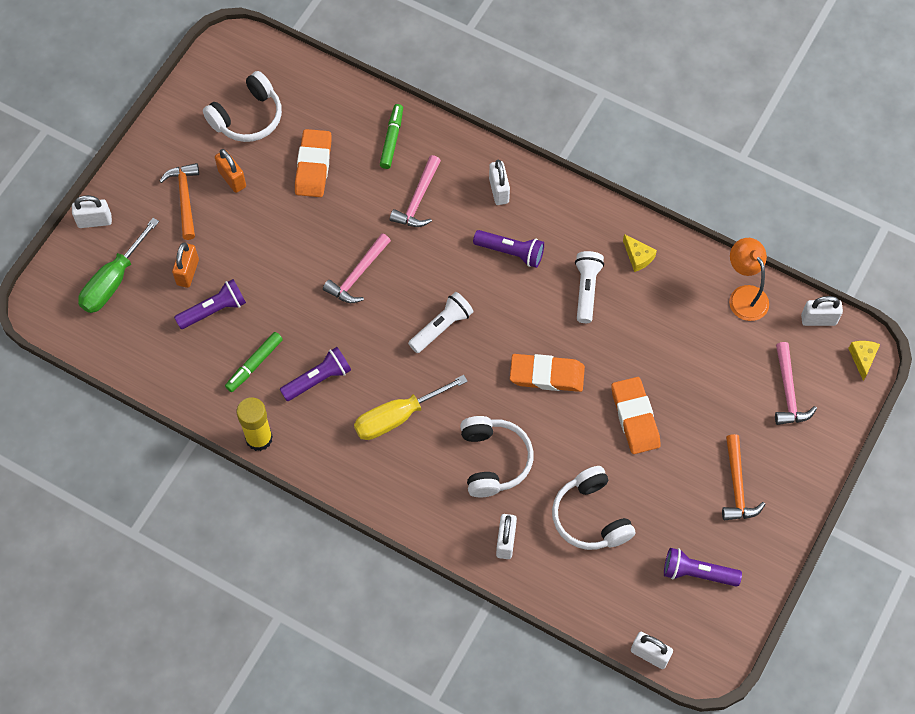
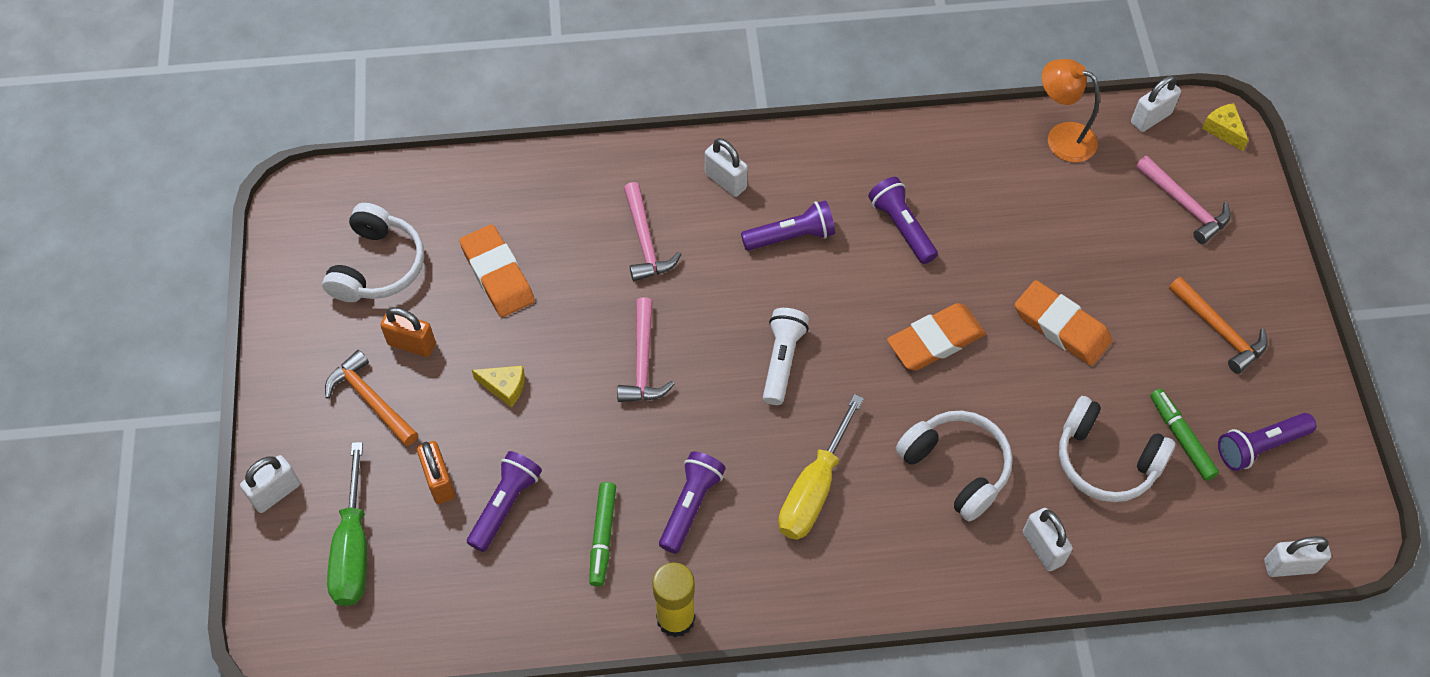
camera: 35 degrees left, 5 degrees down
green marker [380,104,403,169] -> green marker moved to [1150,388,1219,481]
white flashlight [575,251,604,323] -> purple flashlight [868,177,938,264]
yellow cheese [623,234,657,272] -> yellow cheese moved to [472,366,525,408]

